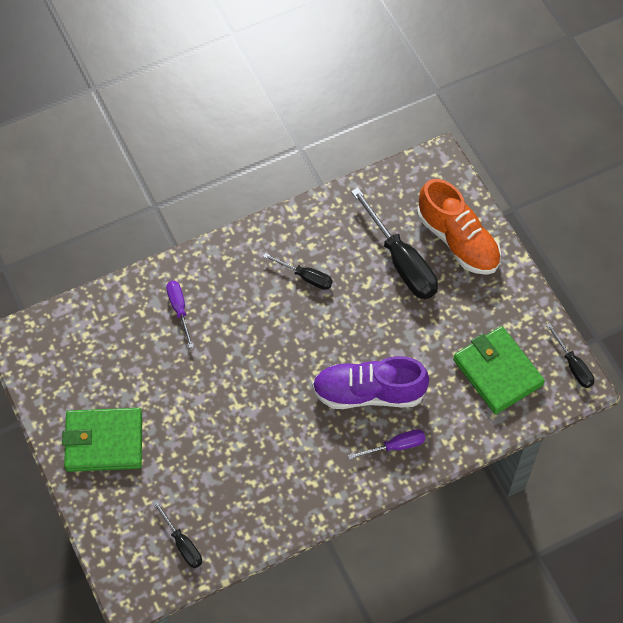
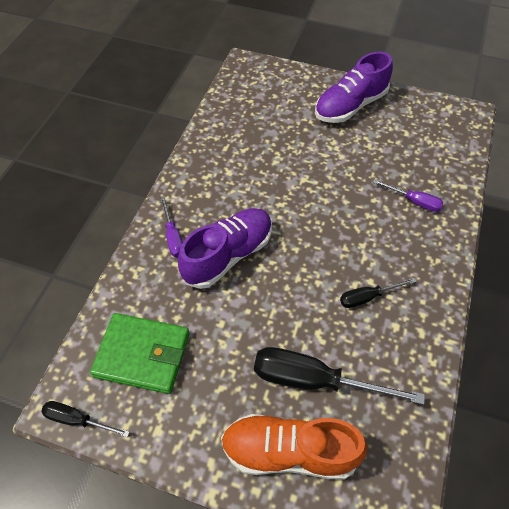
camera: 135 degrees right, 5 degrees down
green wallet [62,408,142,472] -> purple shoe [315,52,393,123]
black screwdriver [152,500,202,568] -> none
purple screwdriver [348,429,425,460] -> purple screwdriver turned 45 degrees counterclockwise [160,197,183,257]

